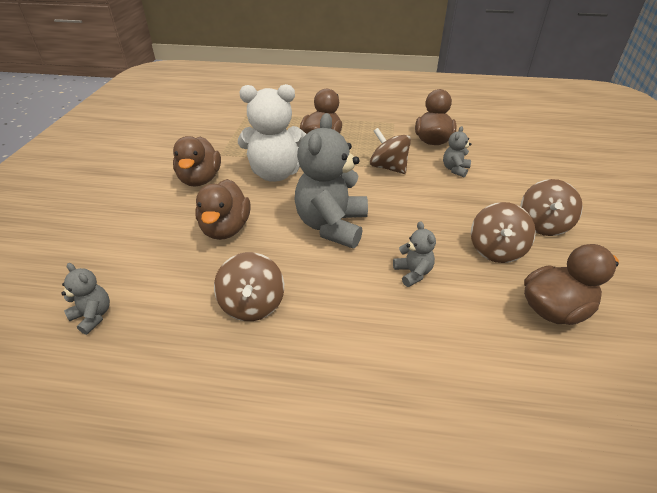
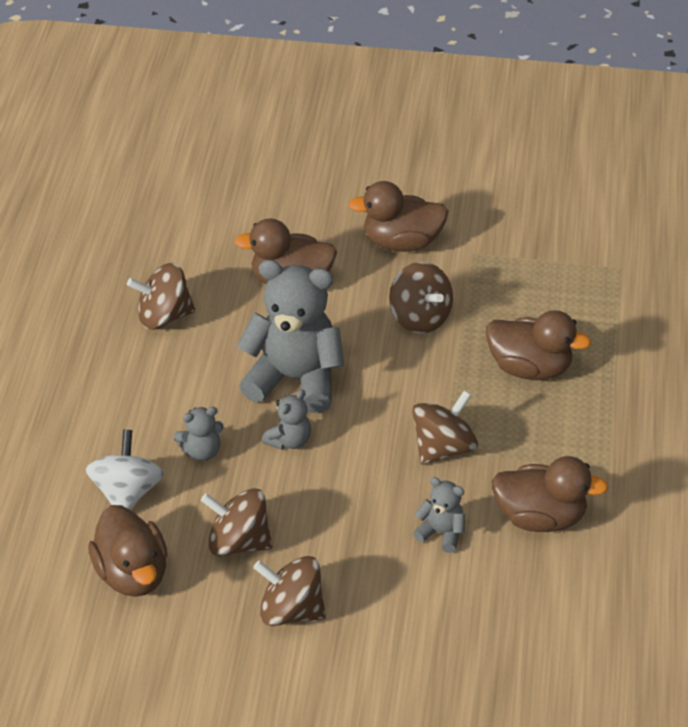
camera: 90 degrees right, 5 degrees up
grey teddy bear [61,263,110,335] -> grey teddy bear moved to [262,389,311,450]
white teddy bear [238,84,306,182] -> brown spinning top [389,262,453,334]
none -> white spinning top [86,430,164,510]

